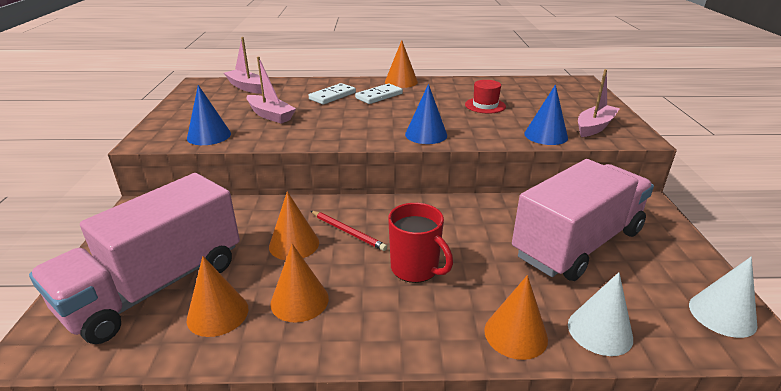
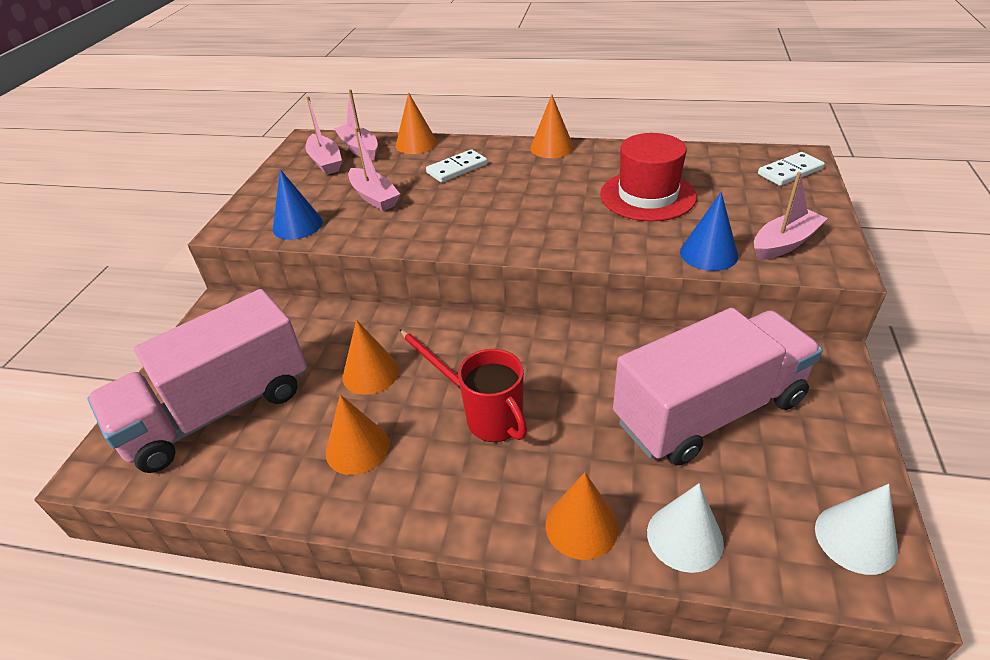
camera: 15 degrees right, 10 degrees up
orange cone [187,256,248,337] -> orange cone moved to [396,92,437,154]
white domino [355,83,403,104] -> white domino moved to [758,152,825,186]
blue cone [405,84,447,144] -> none
red hat [465,80,506,113] -> red hat [600,133,697,221], size x1.76
none -> pink boat [306,96,342,175]

